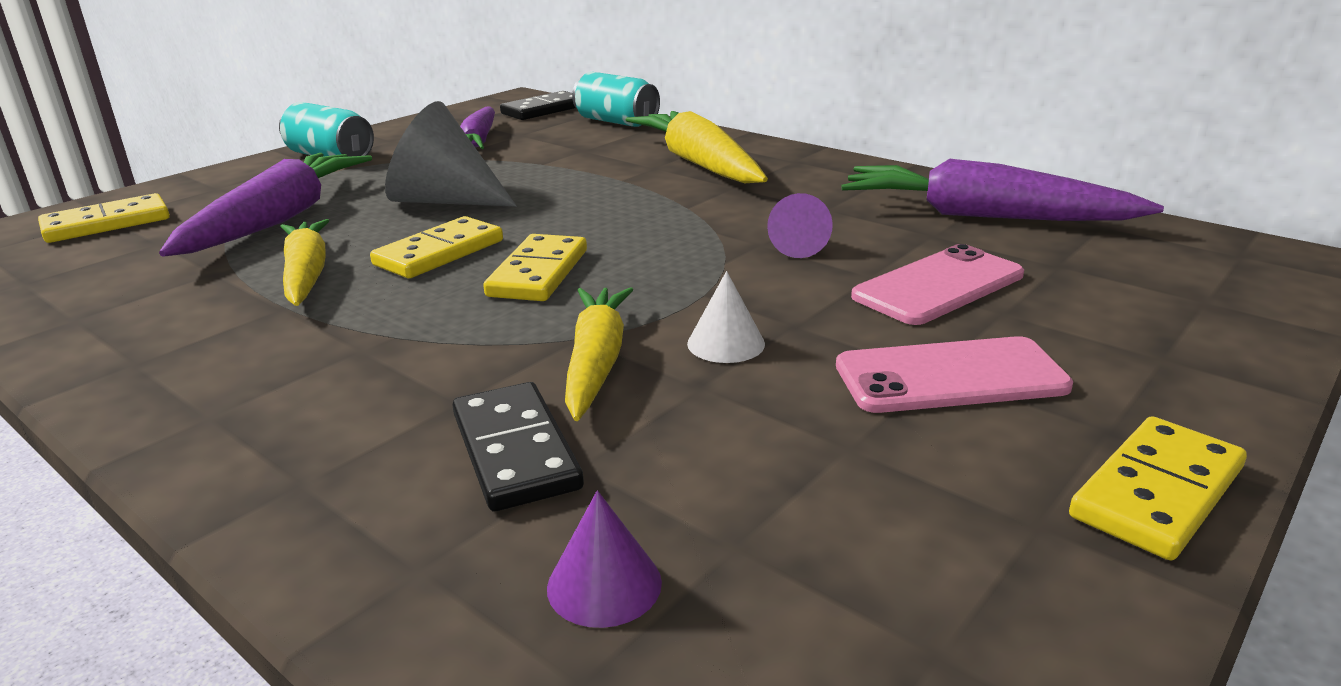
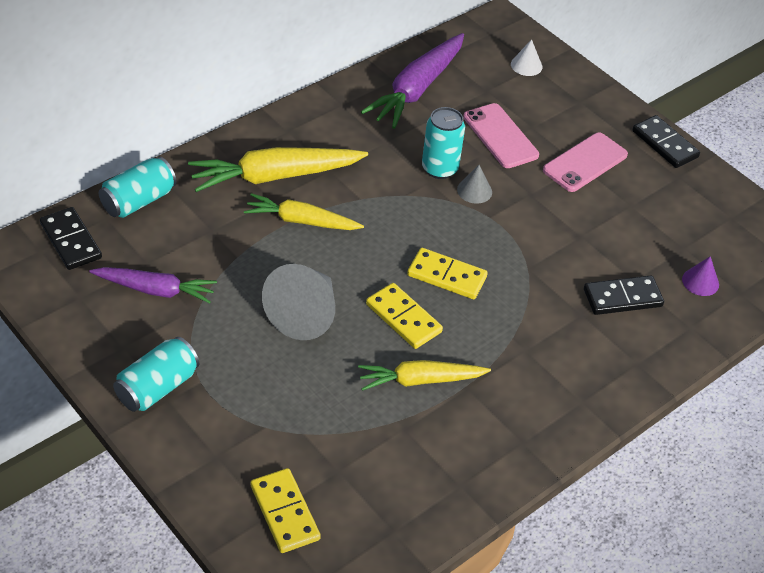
camera: 85 degrees left, 20 degrees up
purple carrot [159,153,372,257] -> none
yellow carrot [565,287,633,421] -> yellow carrot moved to [244,193,364,230]
white cone [687,271,765,363] -> white cone moved to [511,39,542,76]
purple cone [767,193,833,258] -> turquoise can [422,107,465,179]
pink phone [836,336,1073,413] -> pink phone turned 45 degrees clockwise [543,132,628,192]
yellow domino [1069,416,1247,560] -> black domino [632,115,700,168]
none -> grey cone [457,165,492,204]

